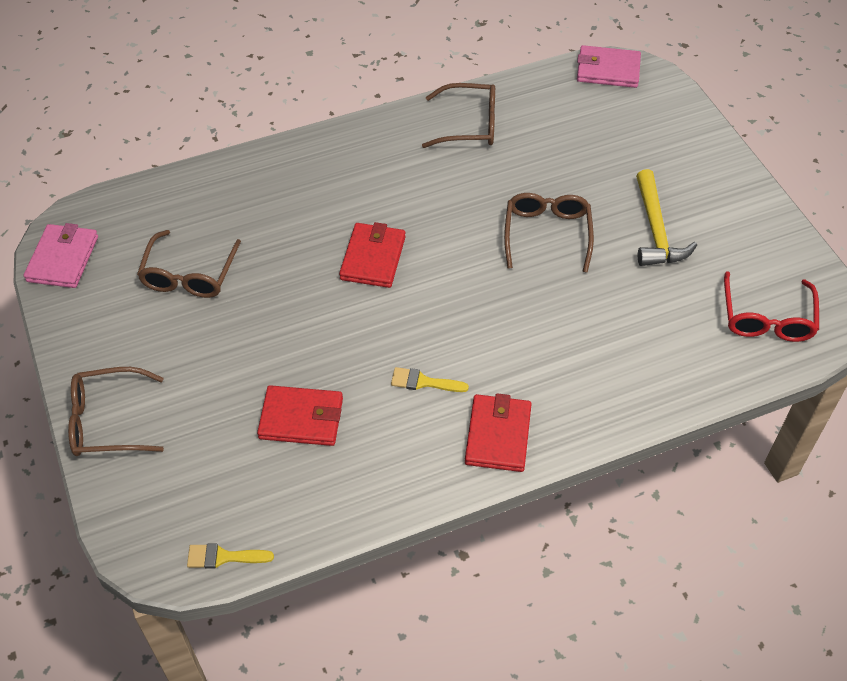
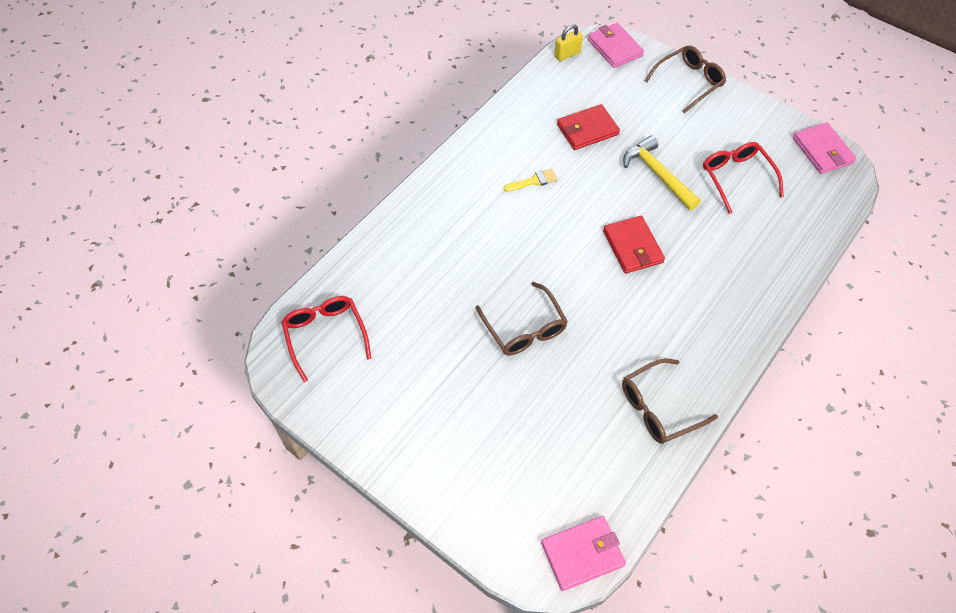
camera: 150 degrees right, 5 degrees up
brown glasses [137,230,241,298] -> red glasses [703,142,784,214]
yellow brush [187,544,274,568] -> yellow padlock [554,24,583,61]
red wallet [465,393,532,472] -> none
yellow hammer [636,169,697,266] -> yellow hammer moved to [623,135,700,210]
none -> pink wallet [588,23,644,68]

